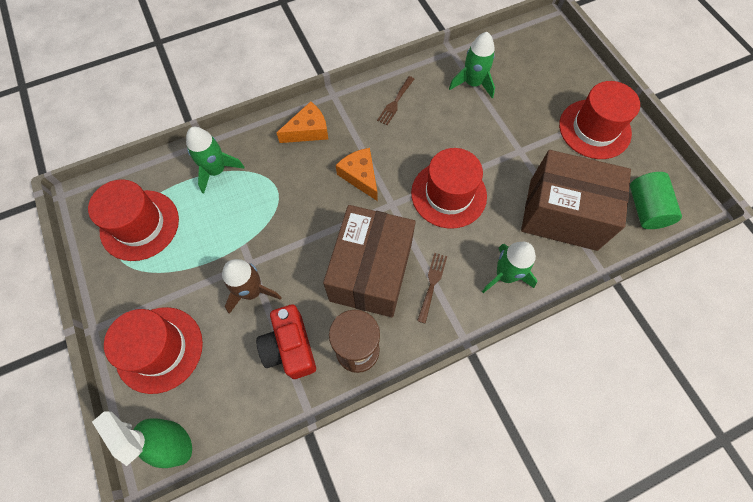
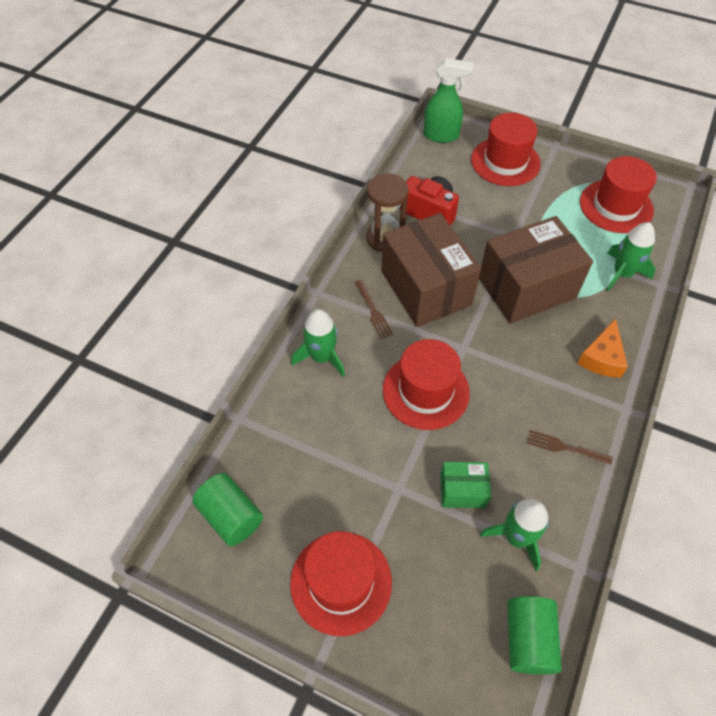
camera: 140 degrees right, 10 degrees down
brown rocket [222,259,282,314] -> none
orange cheese [336,148,378,201] -> none
brown fork [377,76,414,125] -> brown fork turned 60 degrees counterclockwise [527,430,613,465]
brown box [521,150,631,251] -> brown box moved to [479,216,593,324]
none -> green box [440,462,491,508]
none -> green cylinder [507,596,562,675]

